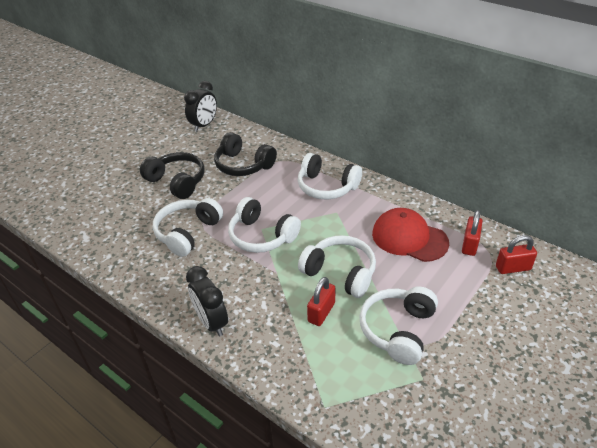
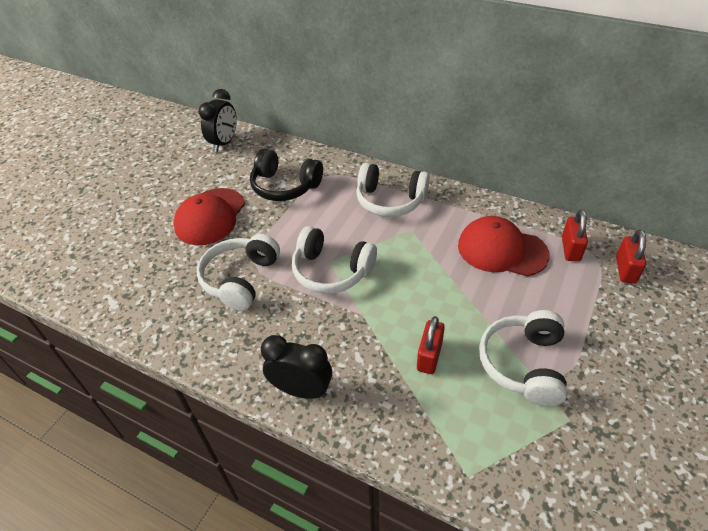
camera: 10 degrees left, 5 degrees up
black headphones [140,152,205,199] -> red cap [173,188,245,245]
black clock [186,266,228,336] -> black clock turned 150 degrees clockwise [261,335,332,399]
white headphones [298,235,376,298] -> none
red padlock [496,235,537,274] -> red padlock turned 60 degrees counterclockwise [616,229,646,284]

